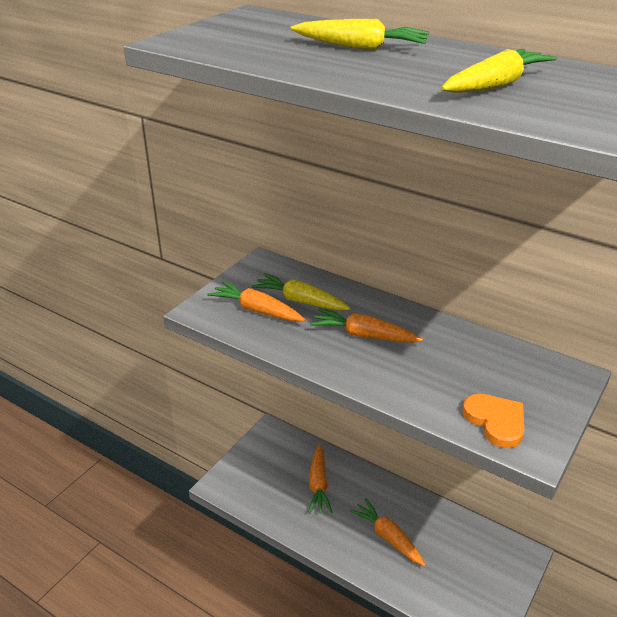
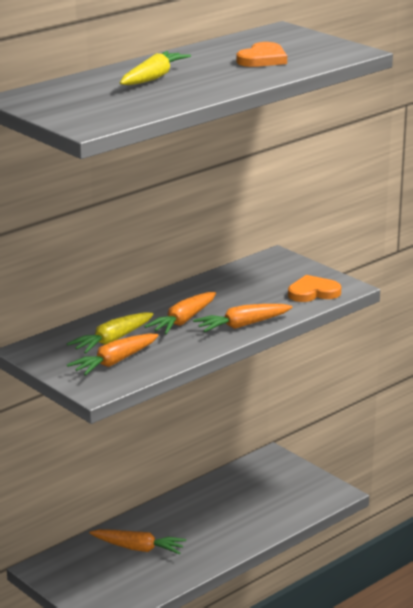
camera: 75 degrees left, 10 degrees down
orange carrot [349,498,426,567] -> orange carrot moved to [193,304,293,332]
yellow carrot [441,49,557,93] -> orange heart [236,42,287,67]

